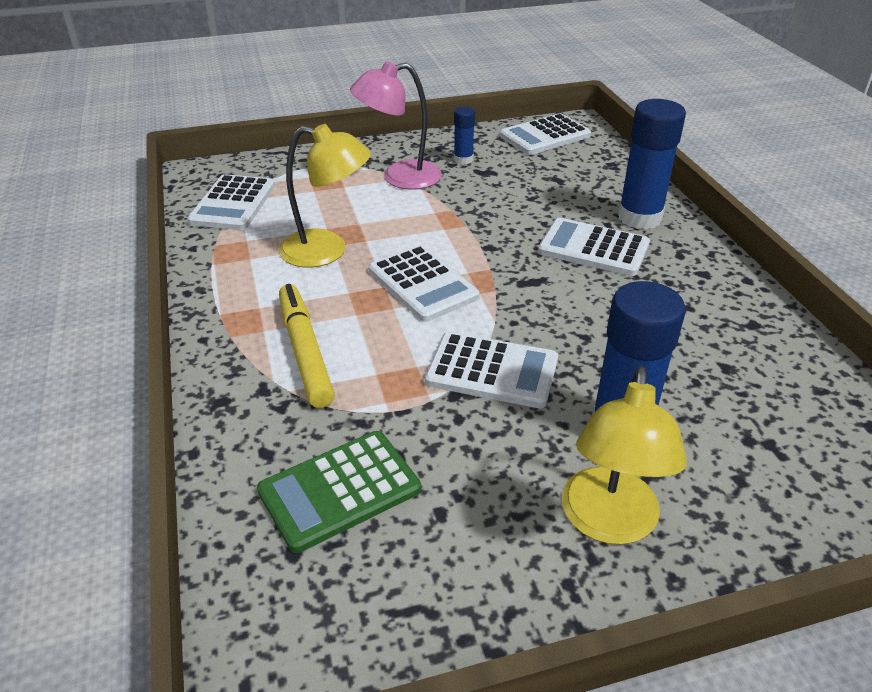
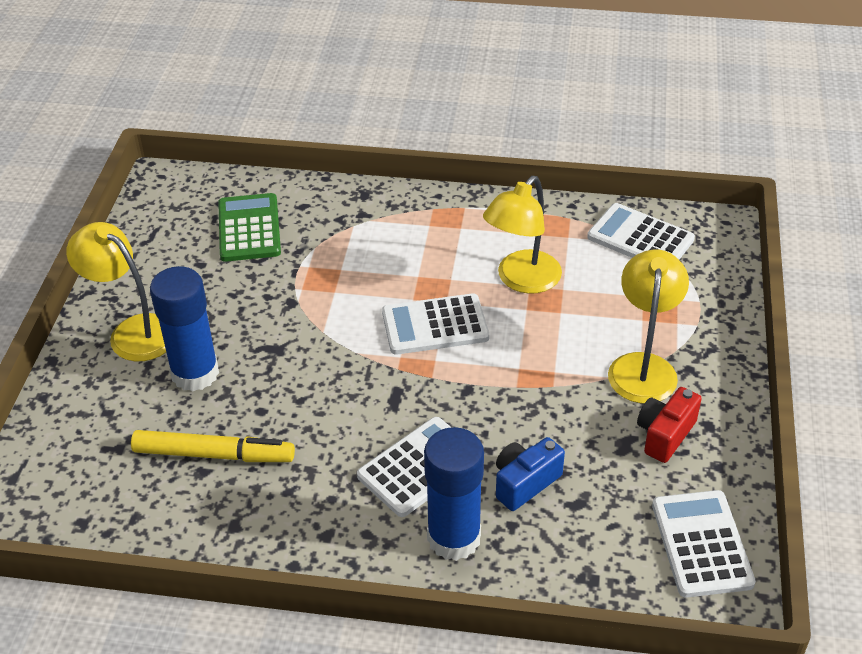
camera: 115 degrees right, 5 degrees up
yellow marker [279,284,335,408] -> yellow marker moved to [131,430,295,462]
pink lamp [350,61,442,190] -> yellow lamp [608,250,689,403]
white calculator [425,332,558,408] -> none
blue glue stick [454,107,475,164] -> red camera [637,387,702,463]
none -> blue camera [496,437,565,511]

